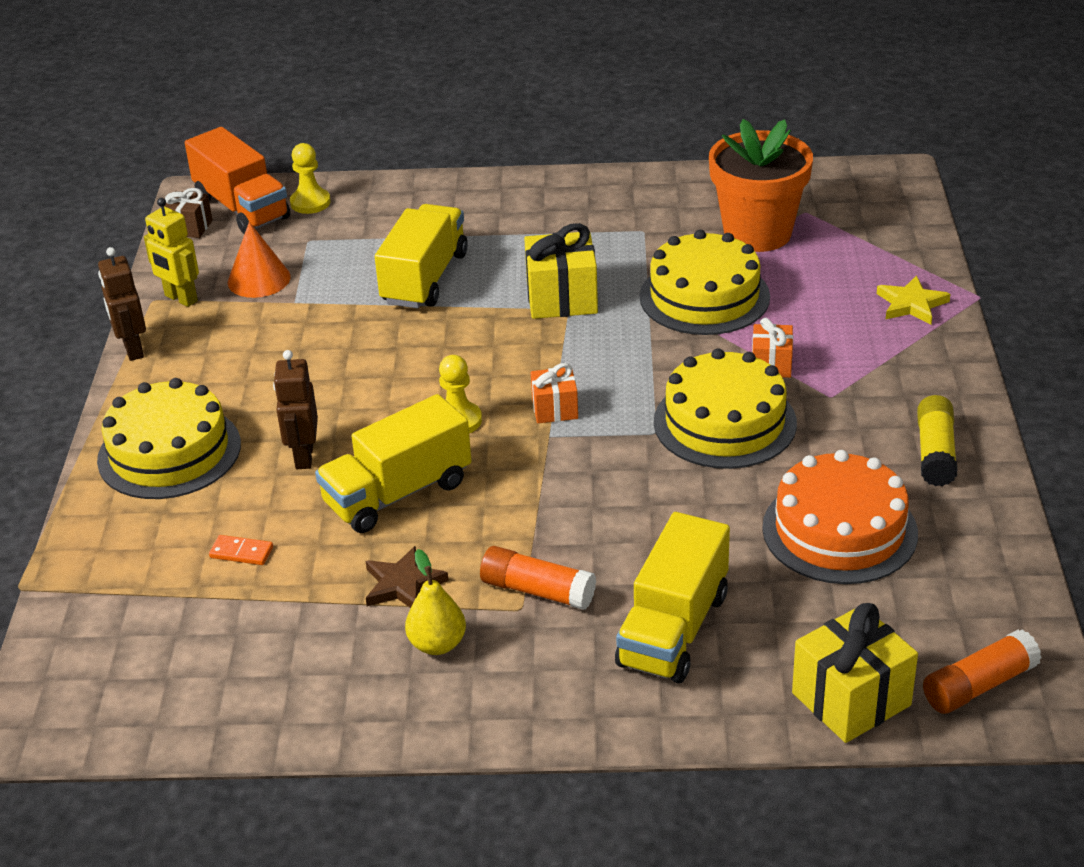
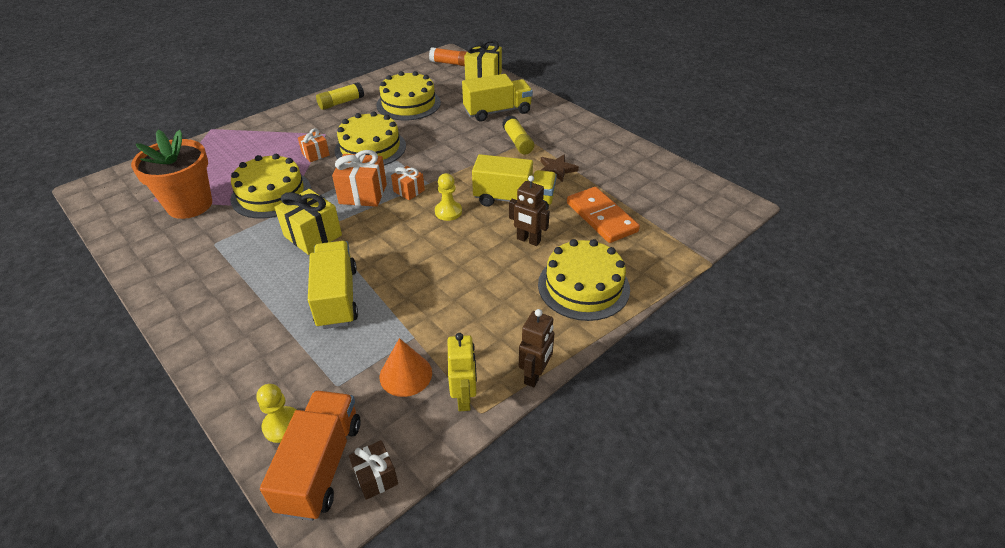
camera: 135 degrees left, 5 degrees up
orange domino [209,535,273,565] -> orange domino [567,187,640,243], size x2.40
brown robot [273,350,318,469] -> brown robot turned 75 degrees clockwise [509,175,550,246]
yellow truck [375,204,468,308] -> yellow truck turned 105 degrees clockwise [308,241,358,329]
yellow pear [405,549,466,655] -> none
orange glue stick [480,546,596,610] -> yellow glue stick [502,116,534,155]
orange cake [762,450,918,584] -> yellow cake [376,71,441,120]
yellow star [877,276,950,324] -> none
none -> orange gift [332,150,387,207]

